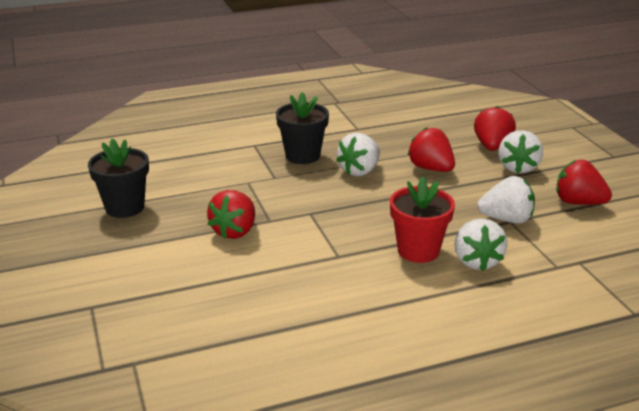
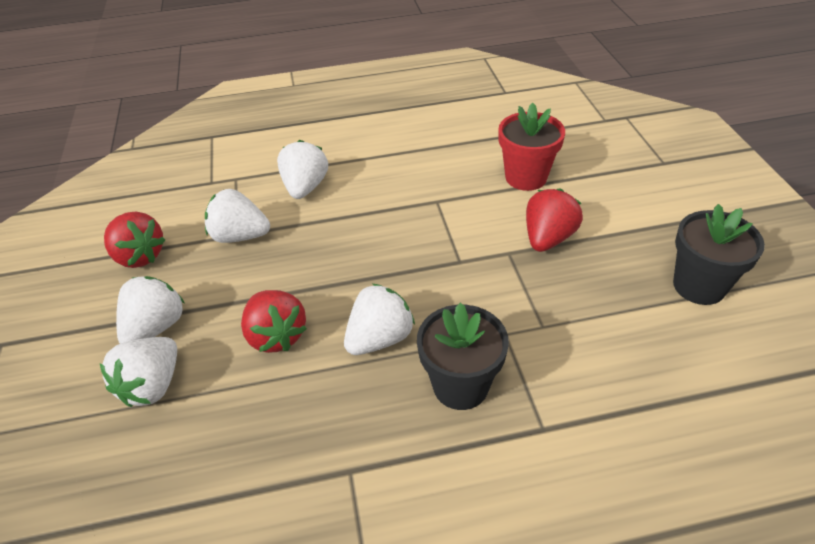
camera: 170 degrees left, 15 degrees up
red flower pot [390,177,455,263] -> red flower pot moved to [499,103,565,191]
red strawberry [474,106,516,151] -> white strawberry [100,337,177,407]

